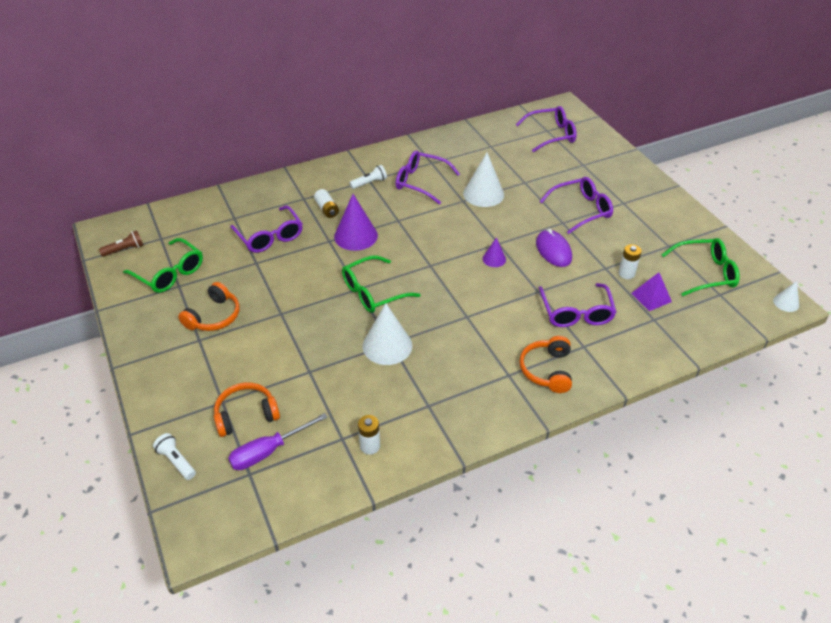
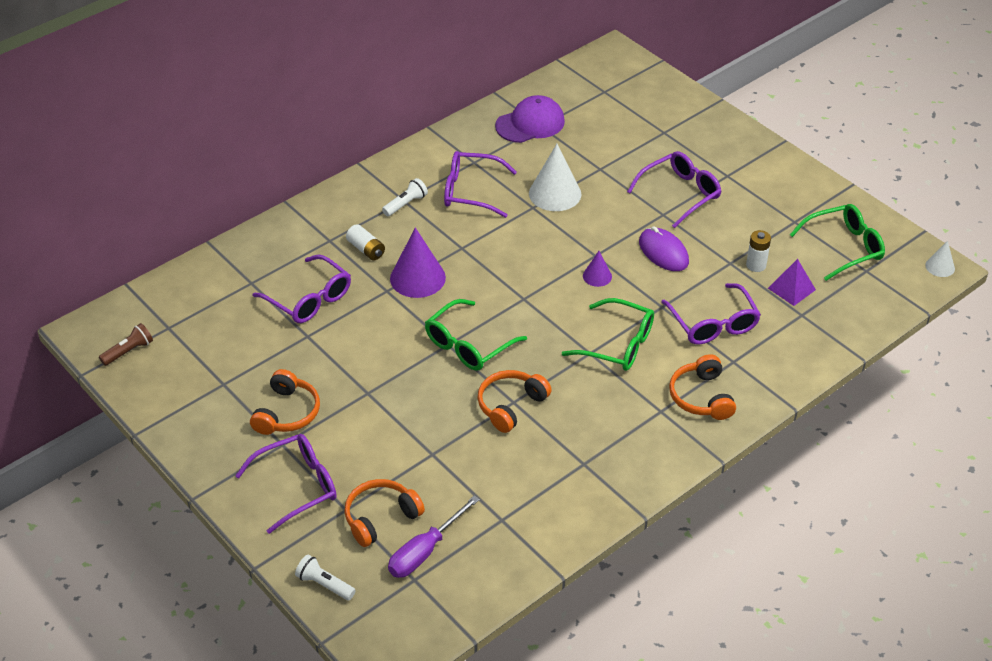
camera: 15 degrees left, 0 degrees up
green glasses [123,238,203,293] -> green glasses moved to [562,298,654,371]
white battery [358,415,380,455] -> none
white cone [363,303,412,365] -> orange headphones [477,370,552,433]
purple glasses [516,106,577,152] -> purple glasses moved to [235,434,336,534]
none -> purple cap [495,95,565,143]

